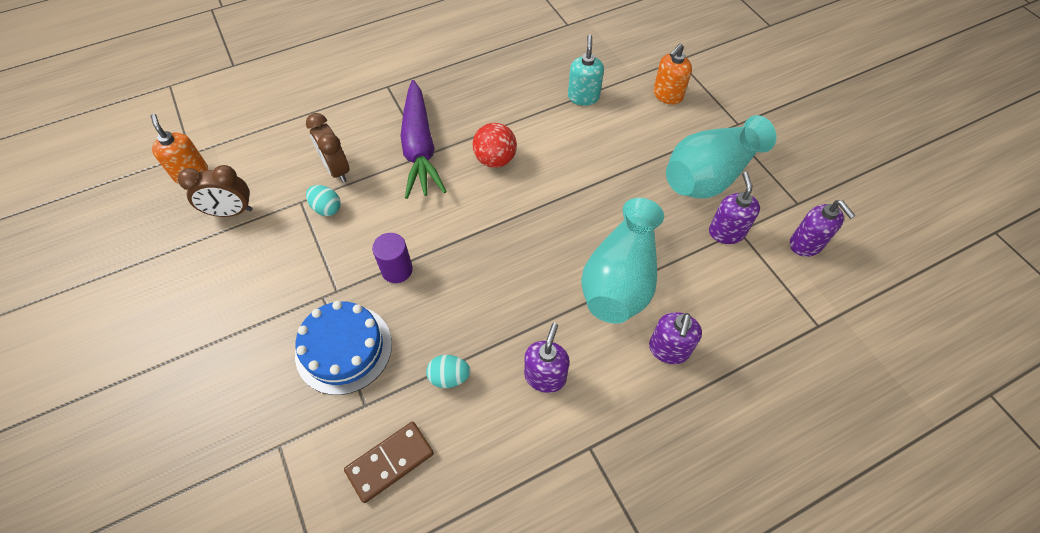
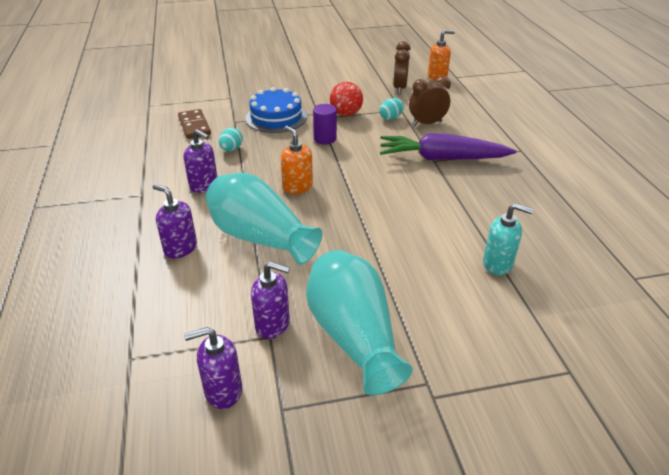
camera: 105 degrees right, 20 degrees down
red ball [473,123,517,168] -> red ball moved to [330,82,363,116]
orange soap dispenser [653,44,692,105] -> orange soap dispenser moved to [281,126,313,194]

